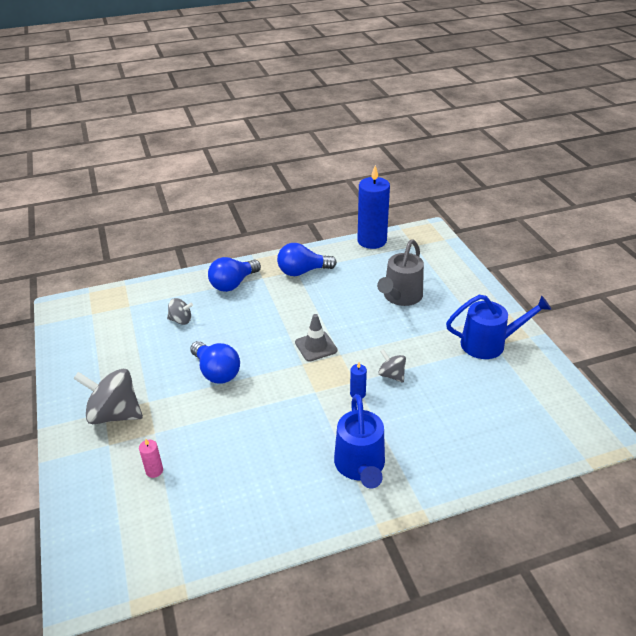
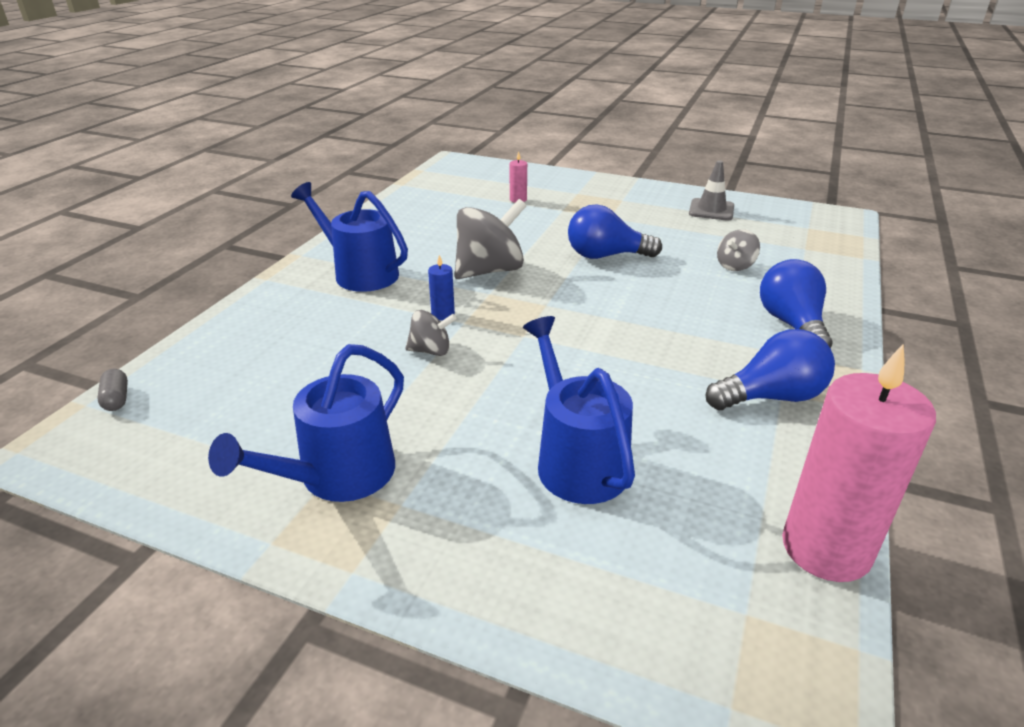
camera: 130 degrees right, 5 degrees down
grey spinning top [73,369,143,424] -> grey spinning top moved to [455,199,526,279]
blue light bulb [277,243,337,276] -> blue light bulb turned 45 degrees clockwise [706,329,835,410]
grey traffic cone [295,314,337,362] -> grey traffic cone moved to [689,160,734,221]
blue candle [358,165,390,249] -> pink candle [782,344,936,582]
grey watering can [377,240,424,306] -> blue watering can [523,316,635,504]
none -> grey capsule [97,368,128,411]

